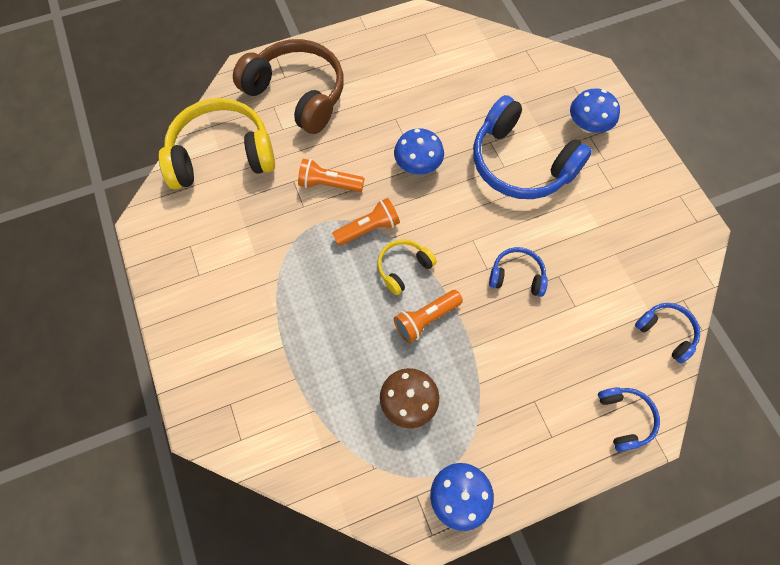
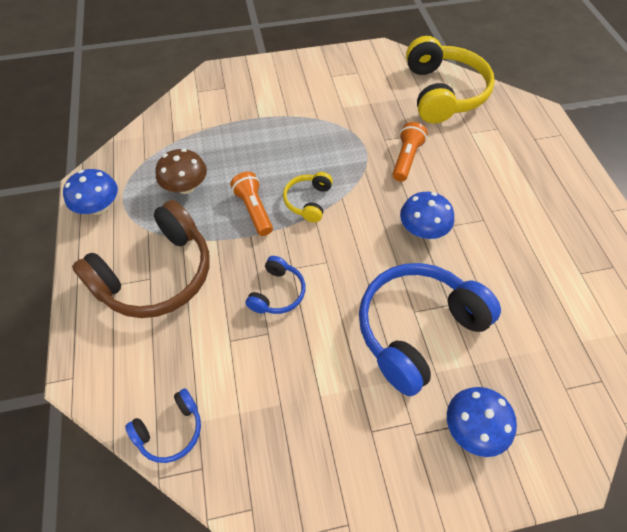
camera: 100 degrees right, 10 degrees down
brown headphones [233,39,344,134] -> brown headphones moved to [72,200,209,318]
orange flashlight [332,198,400,246] -> none
yellow headphones [377,239,437,295] -> yellow headphones turned 135 degrees counterclockwise [283,172,333,222]
blue headphones [598,387,660,452] -> none

